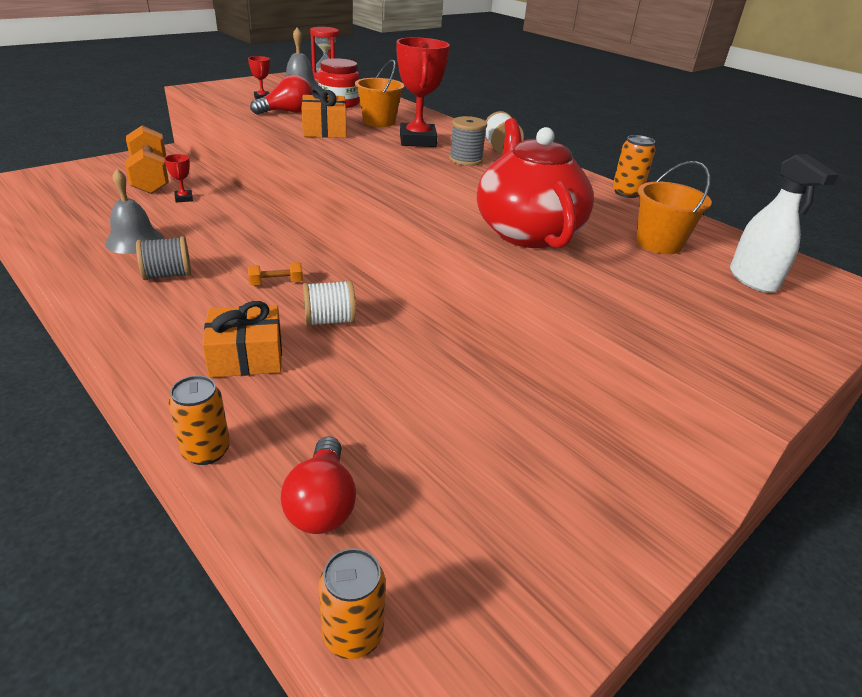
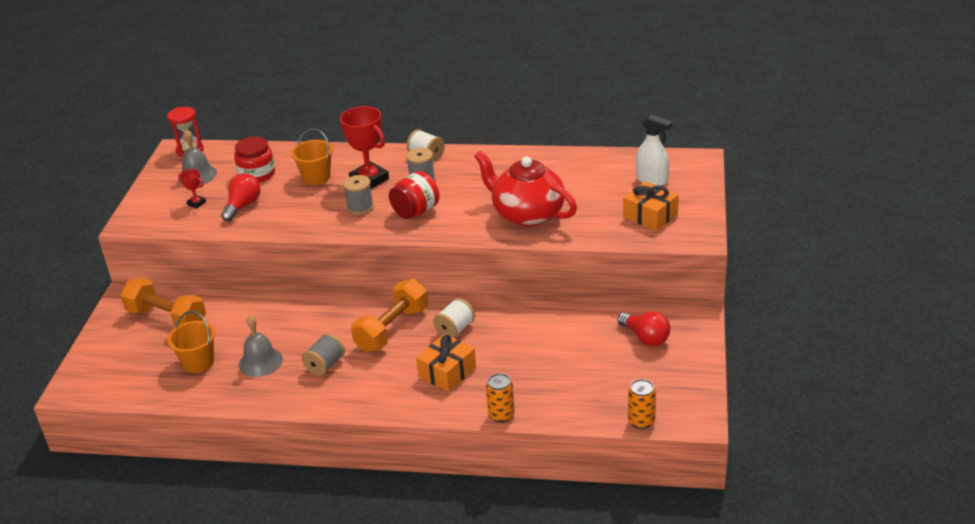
camera: 35 degrees left, 0 degrees up
red trophy [164,154,193,203] -> none
orange dumbbell [248,262,303,285] -> orange dumbbell [351,279,428,352], size x2.29
red light bulb [280,436,356,534] -> red light bulb moved to [617,311,670,346]
orange gift [301,86,347,138] -> orange gift moved to [623,181,679,231]
orange can [613,135,655,198] -> none
orange bucket [636,161,712,254] -> orange bucket moved to [167,311,215,373]
none -> grey spool [343,175,374,215]
none -> red jar [389,171,439,219]

